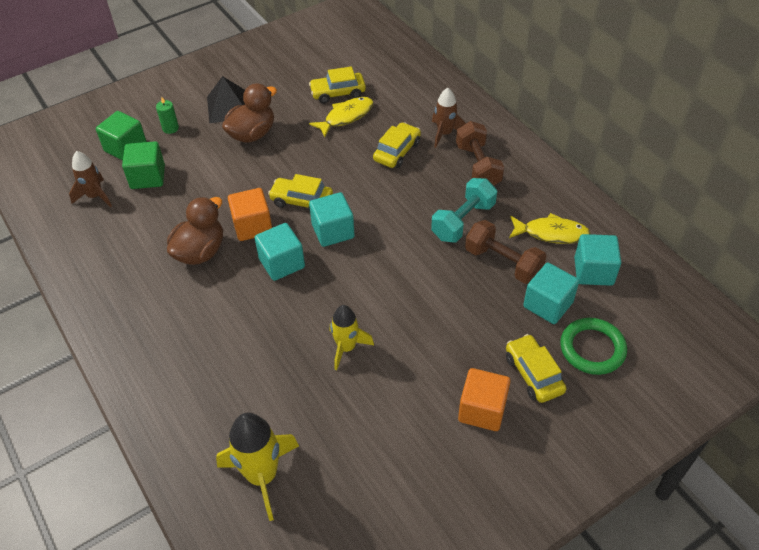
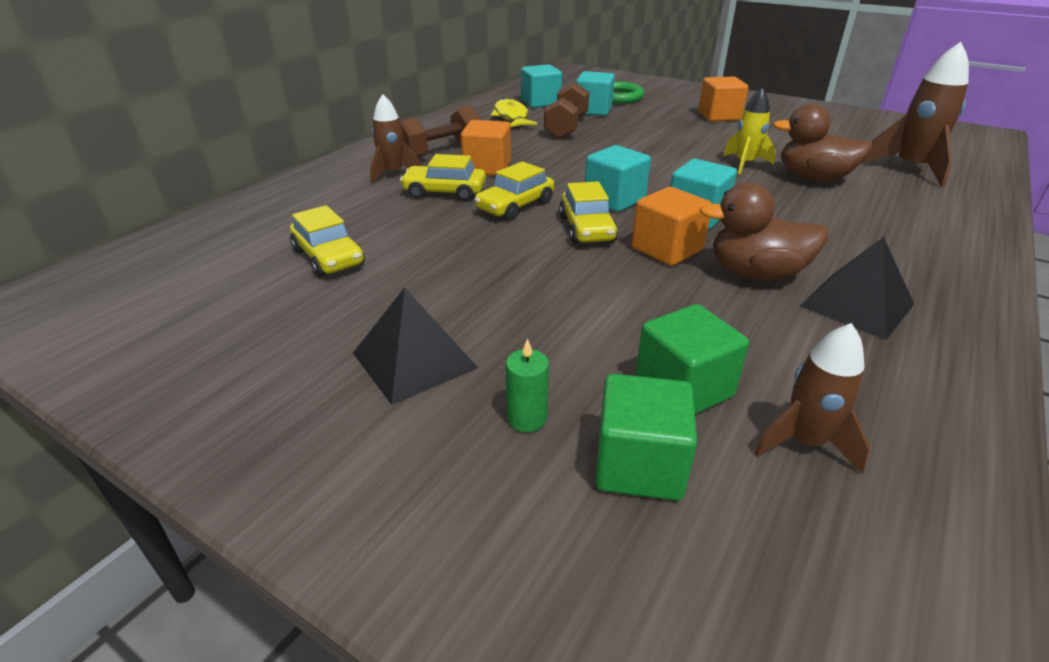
camera: 115 degrees left, 15 degrees down
yellow rocket [216,413,299,521] -> brown rocket [862,42,969,187]
brown duck [222,83,277,143] -> brown duck moved to [773,104,872,181]
yellow fish [309,97,374,137] -> none
turquoise dumbbell [431,178,497,243] -> none
yellow car [506,334,566,403] -> yellow car moved to [474,162,554,220]
none -> orange cube [461,120,511,176]
none -> black pyramid [800,237,914,340]

